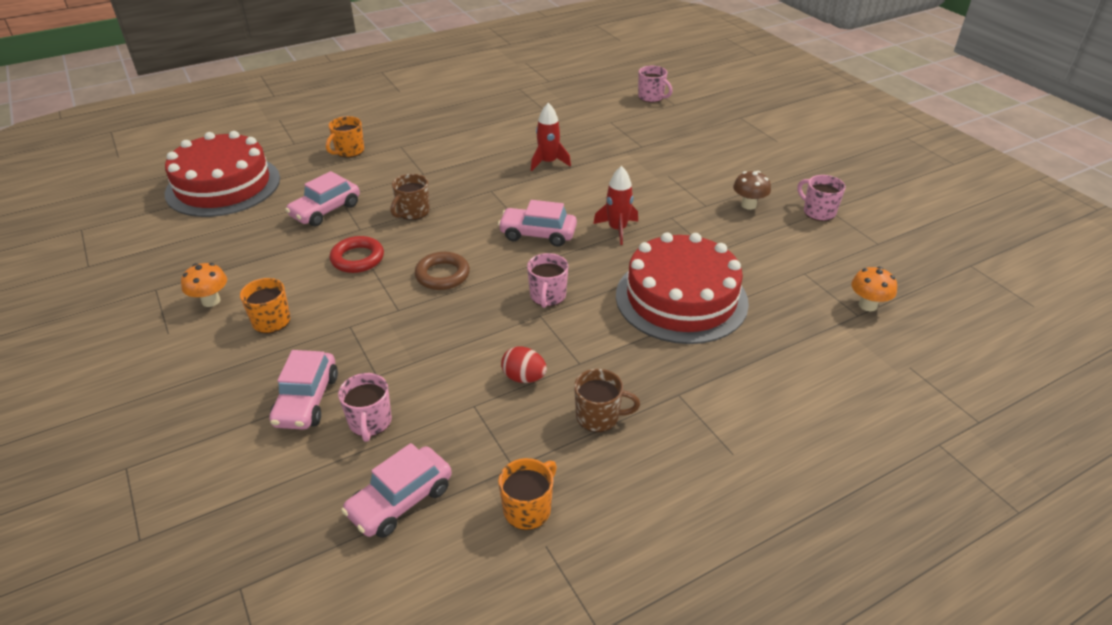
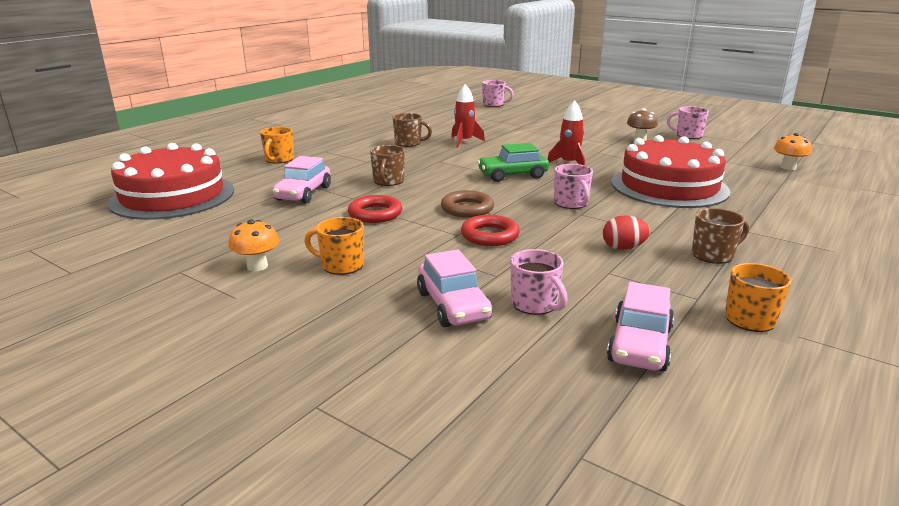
camera: 25 degrees left, 15 degrees down
pink car [498,200,577,247] -> green car [477,143,549,182]
none -> brown mug [393,113,432,147]
none -> red ring [461,215,520,246]

